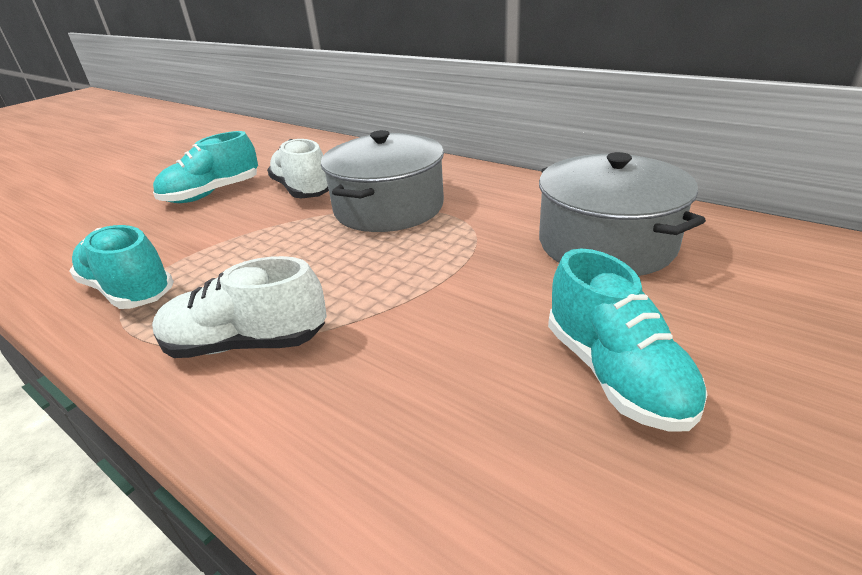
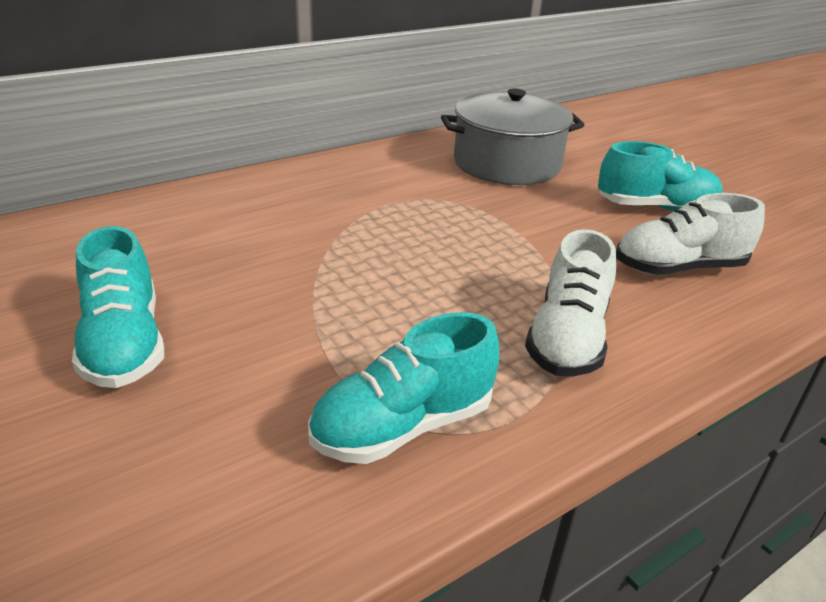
camera: 75 degrees left, 0 degrees up
white shoe [267,139,329,198] -> white shoe moved to [616,193,765,275]
grey pot [321,130,444,232] -> none

